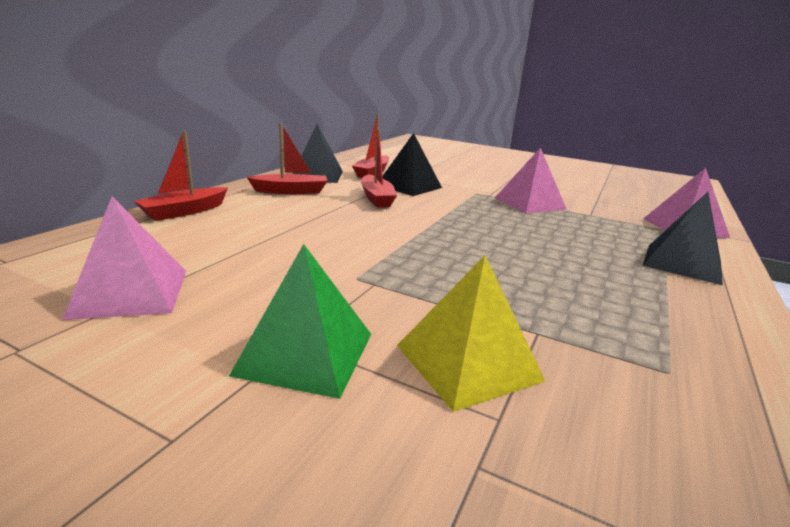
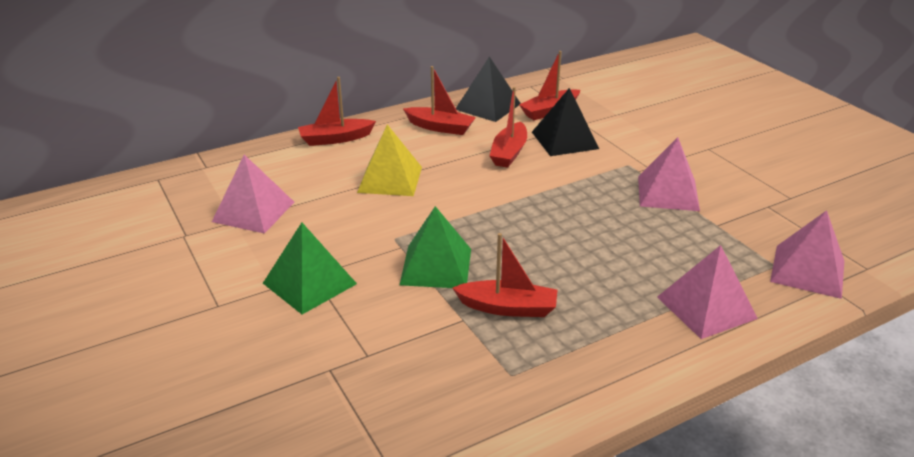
camera: 35 degrees right, 10 degrees up
yellow pyramid [397,255,545,412] -> yellow pyramid moved to [357,124,422,196]
black pyramid [643,192,723,285] -> pink pyramid [657,245,758,339]
none -> green pyramid [400,206,471,288]
none -> red boat [452,233,557,317]

